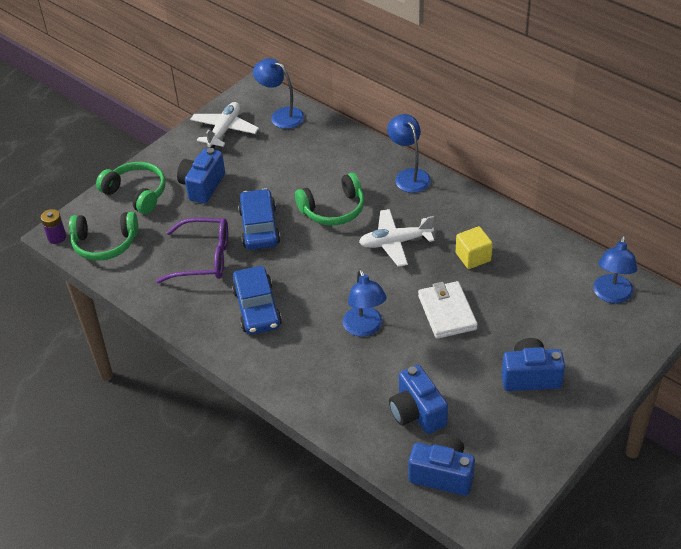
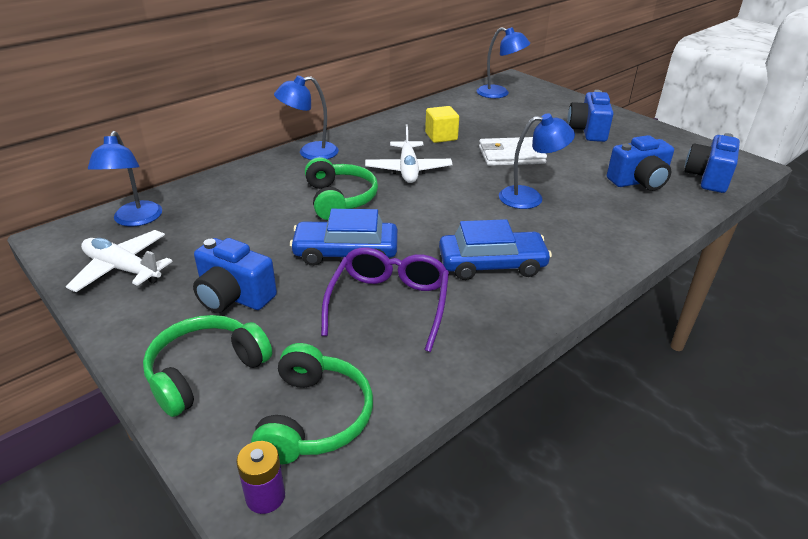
camera: 85 degrees left, 10 degrees down
blue lamp [253,58,304,129] -> blue lamp turned 45 degrees counterclockwise [88,131,162,227]

